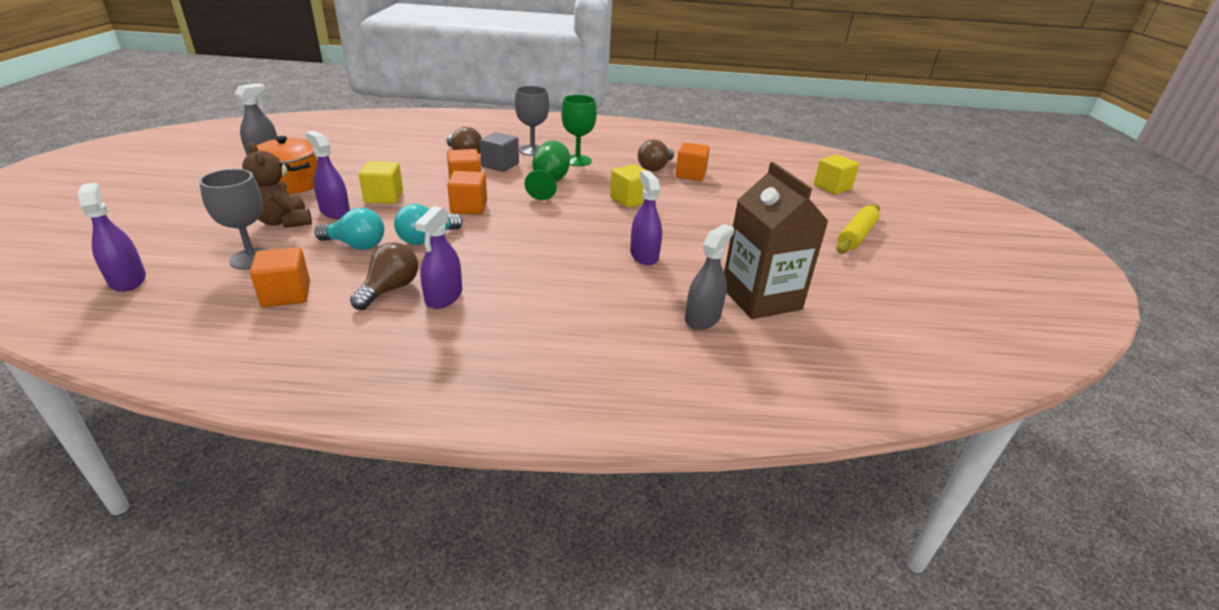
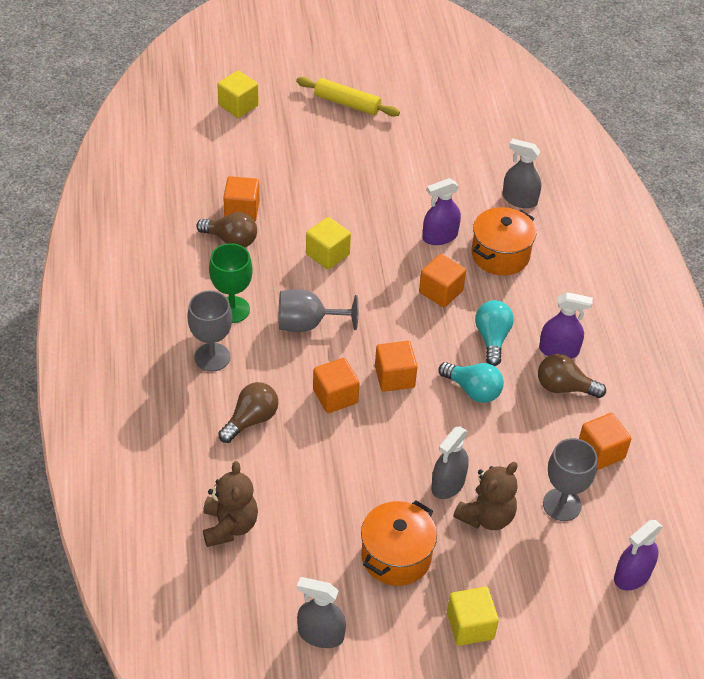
camera: 100 degrees left, 15 degrees up
purple spray bottle [305,131,350,219] -> grey spray bottle [431,427,469,499]
turquoise light bulb [315,208,384,250] -> turquoise light bulb moved to [475,300,514,366]
yellow cube [359,161,403,204] -> yellow cube moved to [447,587,499,646]
grey cube [480,132,519,172] -> none
green goblet [524,140,570,200] -> grey goblet [279,289,359,332]
brown carton [724,162,829,319] -> none
none -> brown teddy bear [203,461,258,547]
none -> orange cube [419,254,466,307]
none -> orange pot [472,207,536,276]

